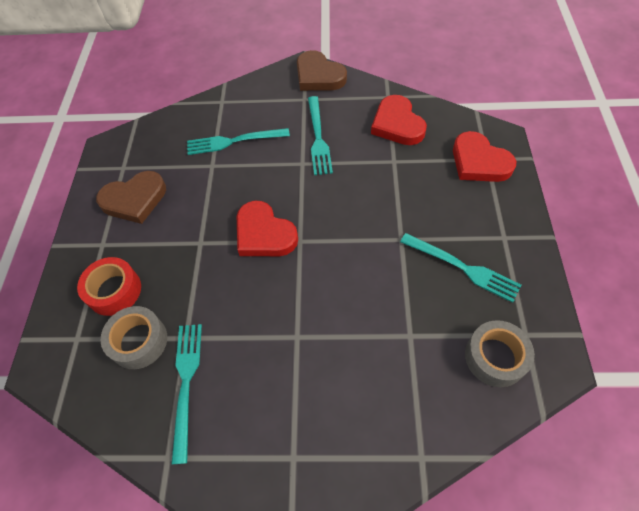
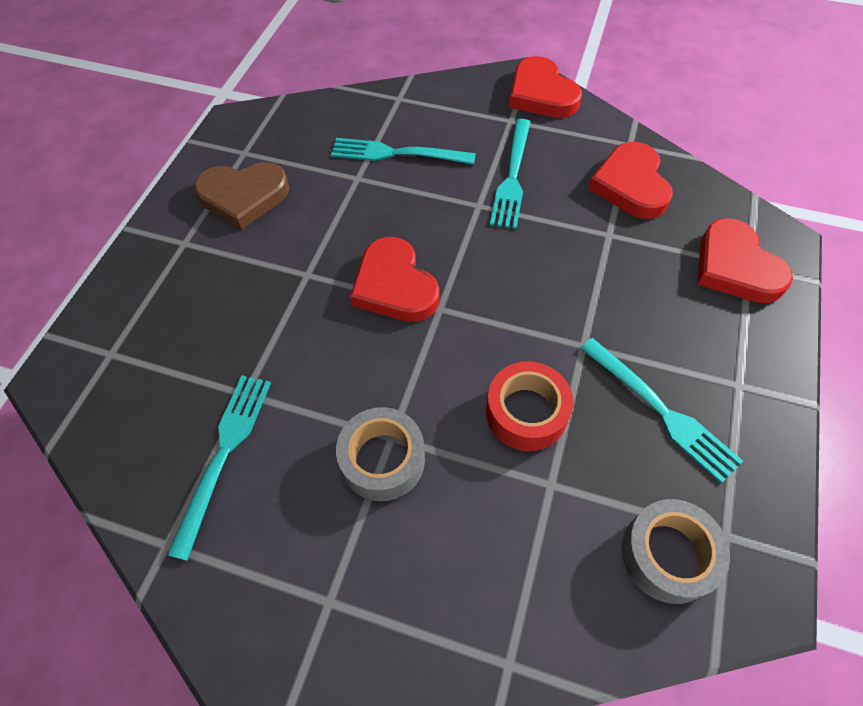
camera: 15 degrees right, 0 degrees up
red tape [77,257,141,316] -> red tape moved to [486,361,573,451]
grey tape [101,306,167,369] -> grey tape moved to [336,407,425,501]
brown heart [297,50,347,91] -> red heart [509,56,582,118]

